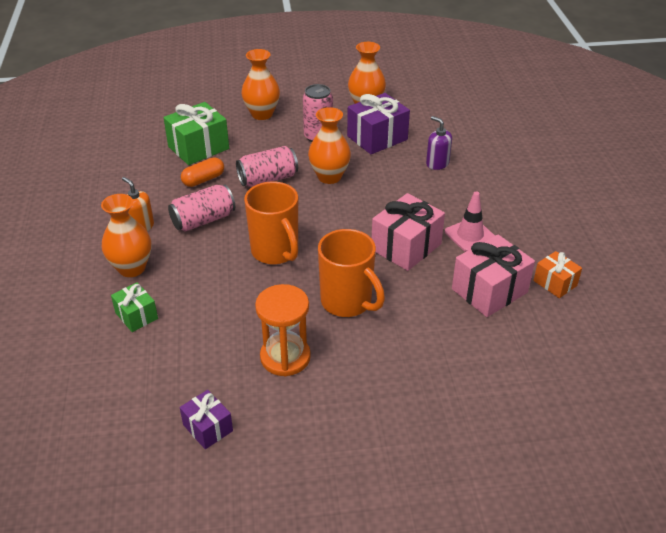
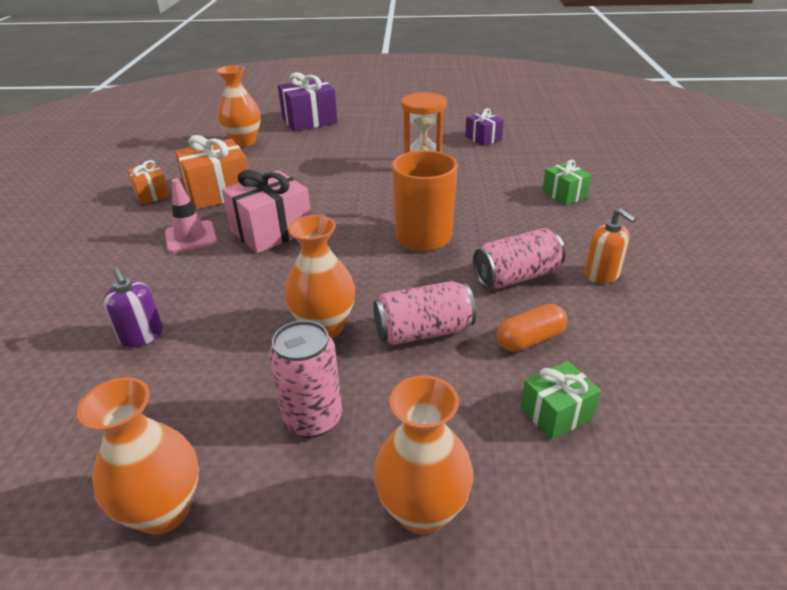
camera: 170 degrees left, 5 degrees down
orange vase [101,194,151,277] -> orange vase moved to [217,65,261,147]
green gift [163,102,229,165] -> green gift [520,361,601,440], size x0.57
orange mug [318,229,385,317] -> none
purple gift [347,93,410,154] -> purple gift moved to [278,72,338,131]
pink gift [452,234,535,317] -> orange gift [175,135,248,210]

